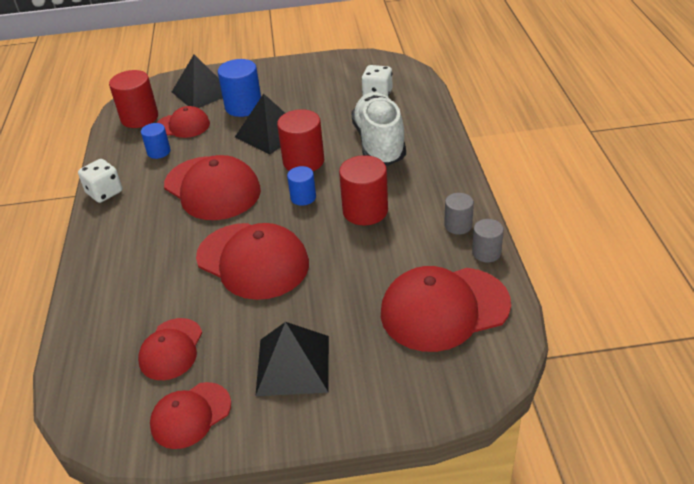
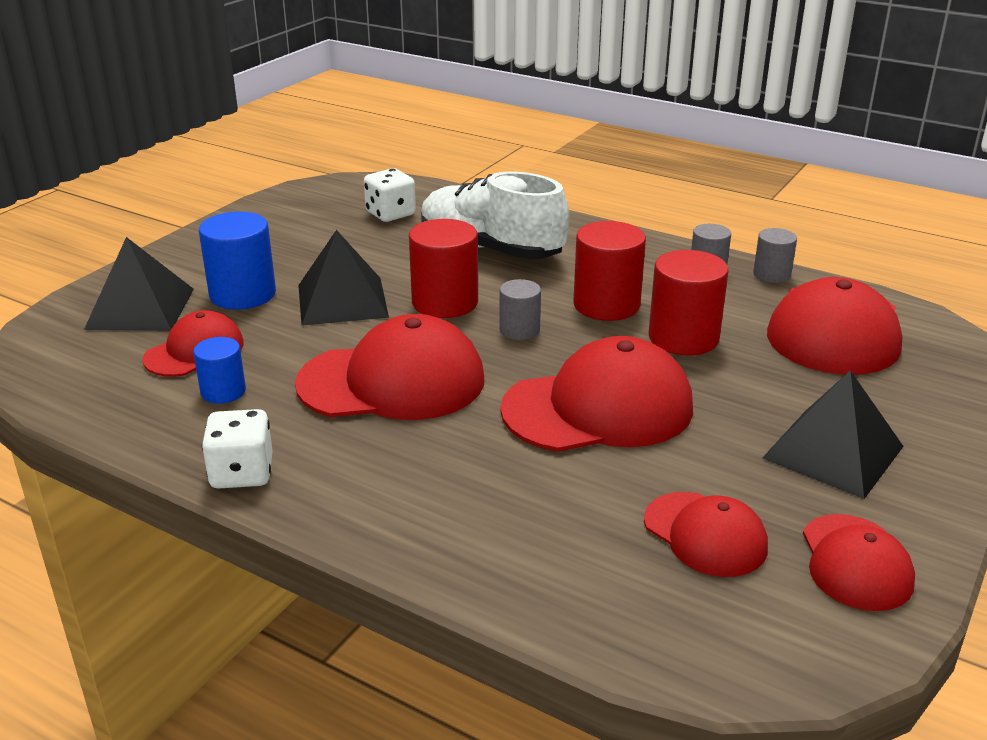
camera: 55 degrees left, 10 degrees down
red cylinder [109,70,158,128] -> red cylinder moved to [649,250,729,355]
blue cylinder [287,166,316,206] -> grey cylinder [499,279,541,340]

